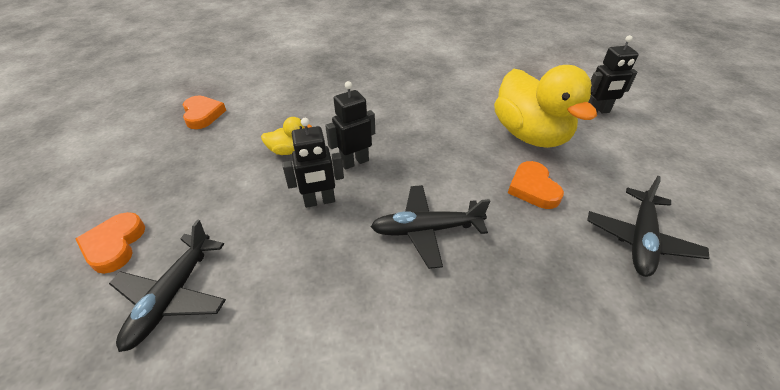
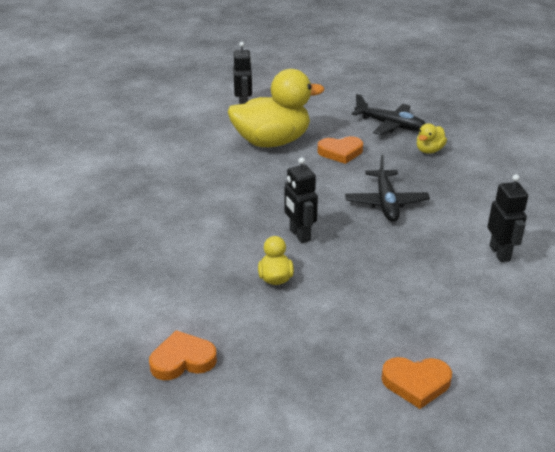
camera: 85 degrees left, 10 degrees down
black plane [109,219,226,352] -> none
black robot [282,118,344,208] -> black robot moved to [487,174,528,262]
none -> yellow duck [417,123,447,154]

